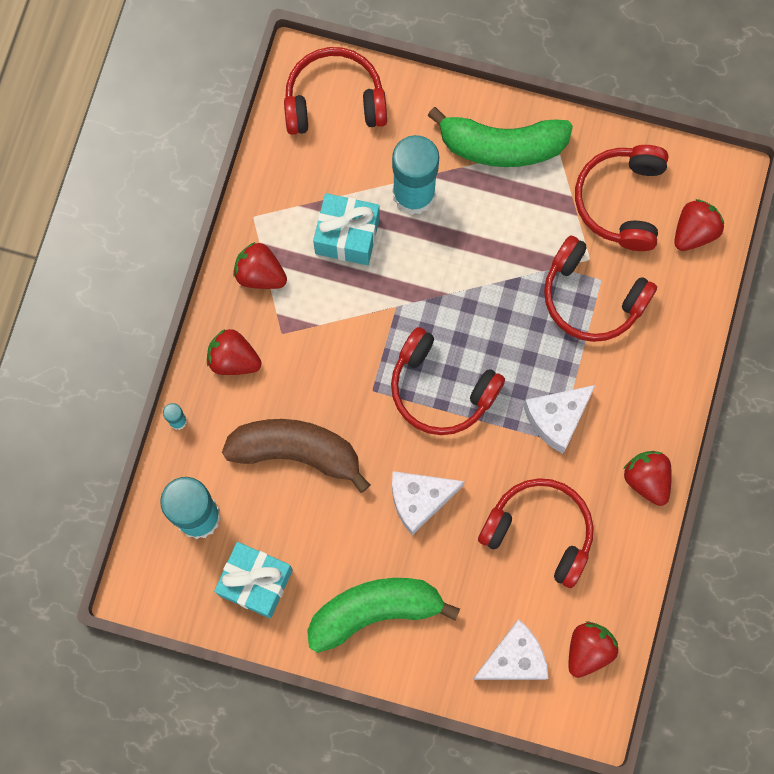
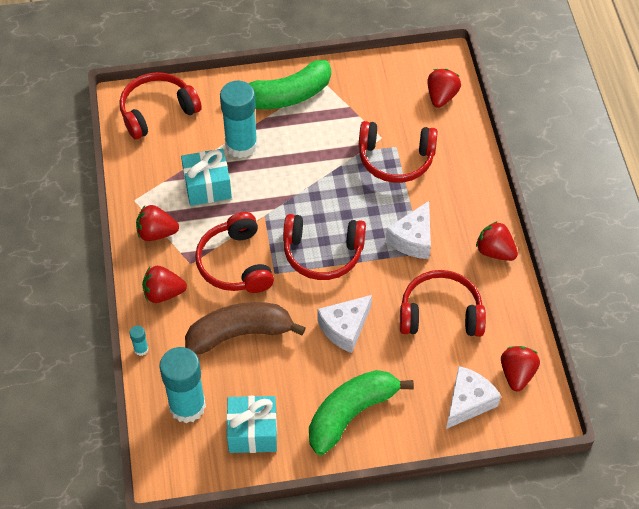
camera: 25 degrees left, 20 degrees down
red headphones [575,145,668,251] -> red headphones moved to [195,212,274,293]

